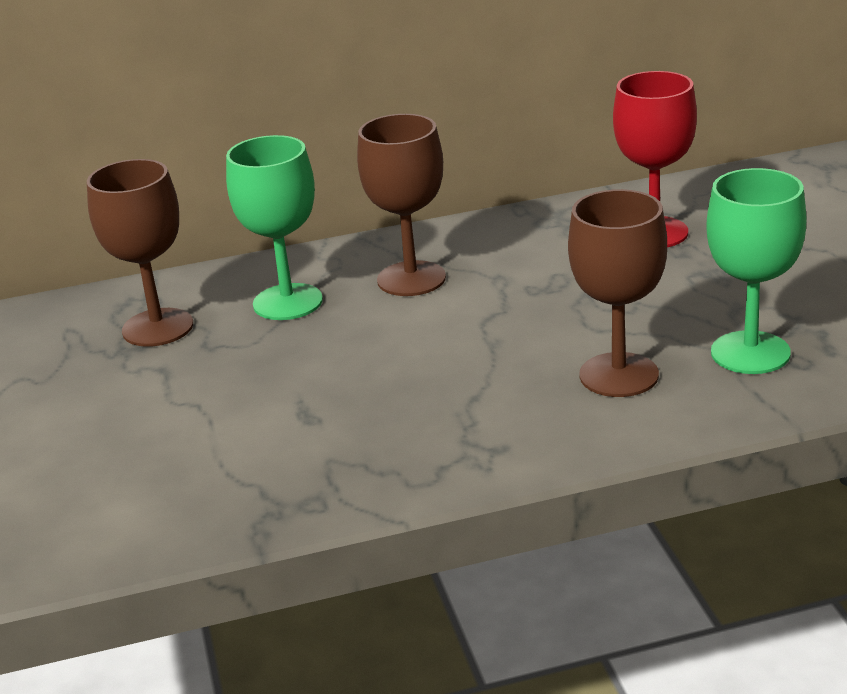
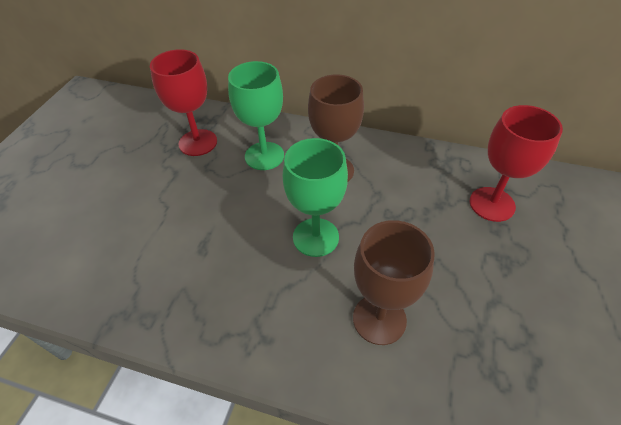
camera: 30 degrees right, 20 degrees up
brown goblet [87,159,193,347] -> red goblet [150,49,217,156]
green goblet [706,168,806,374] -> green goblet moved to [283,138,348,257]

